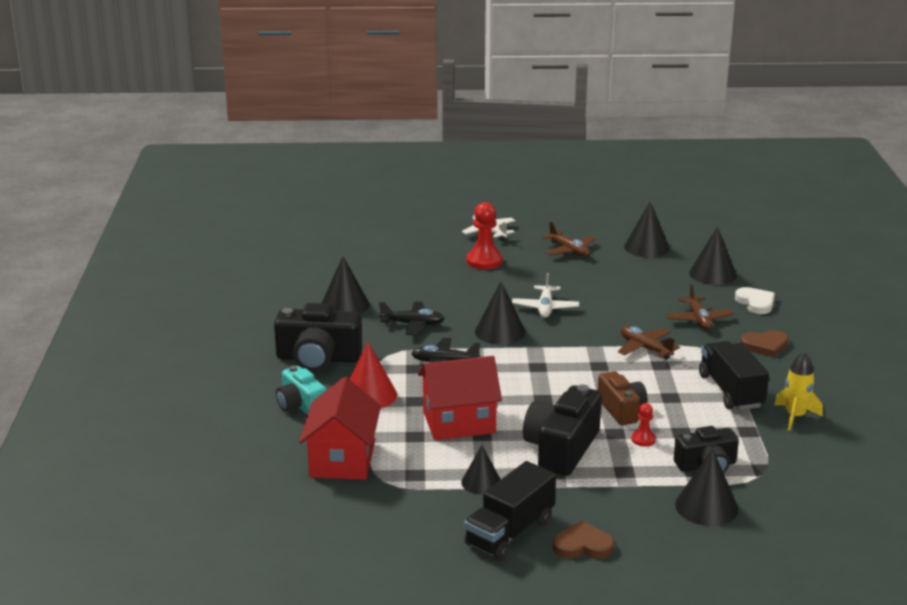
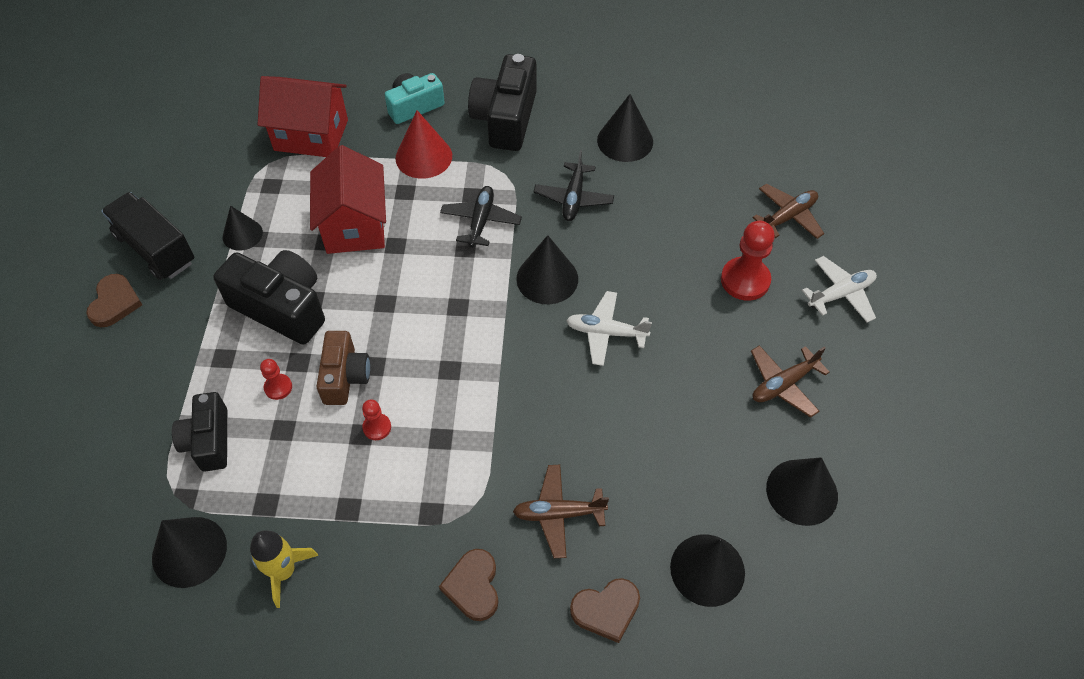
camera: 95 degrees right, 30 degrees up
brown camera [598,371,647,425] -> brown camera turned 75 degrees counterclockwise [316,331,370,405]
brown plane [618,326,680,359] -> brown plane moved to [752,184,824,239]
black cone [675,448,738,526] -> black cone moved to [152,517,227,588]
black truck [699,341,769,410] -> none
white heart [735,287,775,314] -> brown heart [570,578,640,643]
none -> red pawn [362,399,391,440]

